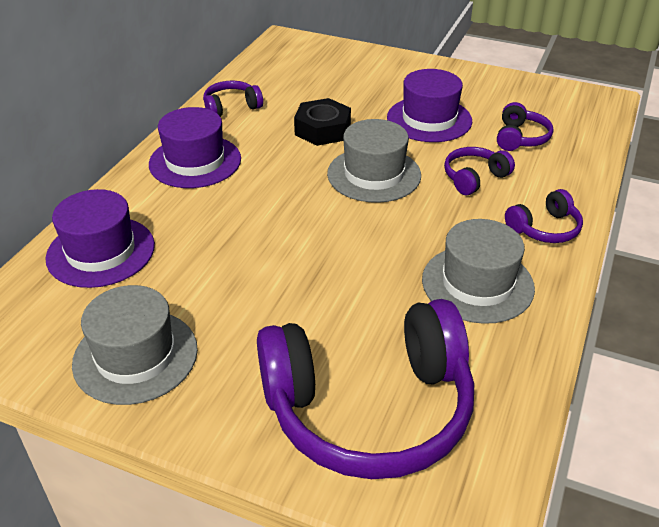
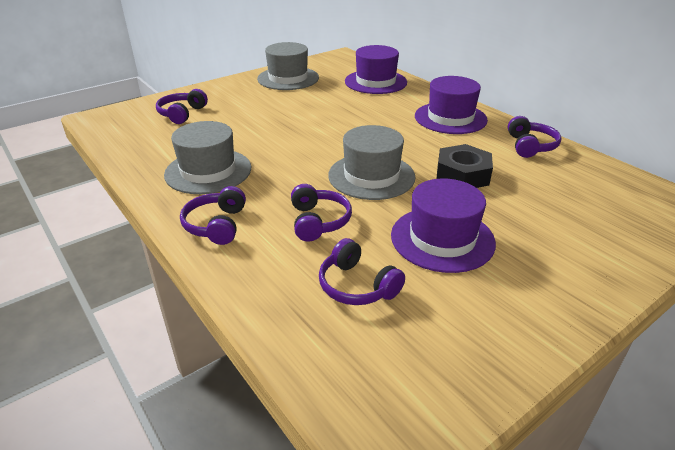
camera: 120 degrees right, 5 degrees down
purple headphones [257,299,474,479] -> purple headphones [156,89,208,124], size x0.43

